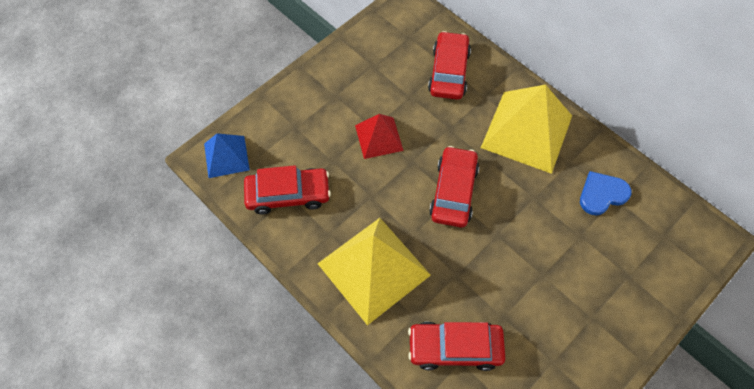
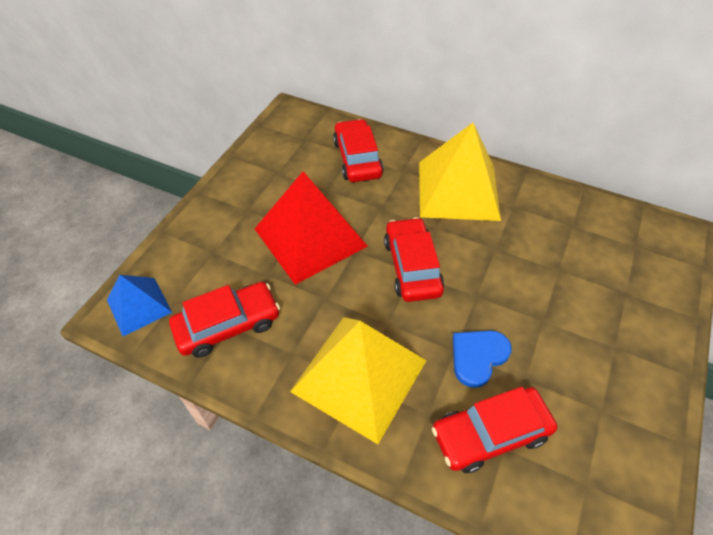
camera: 20 degrees left, 10 degrees down
red pyramid [355,114,404,159] -> red pyramid [255,171,368,285], size x1.82
blue heart [580,171,632,216] -> blue heart moved to [453,330,512,388]

